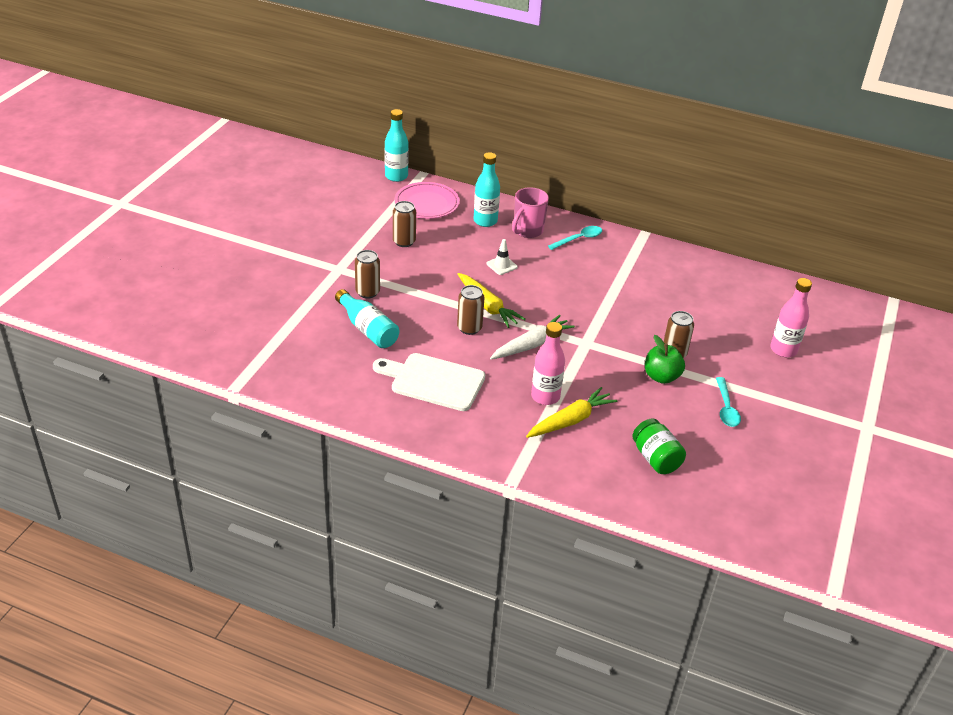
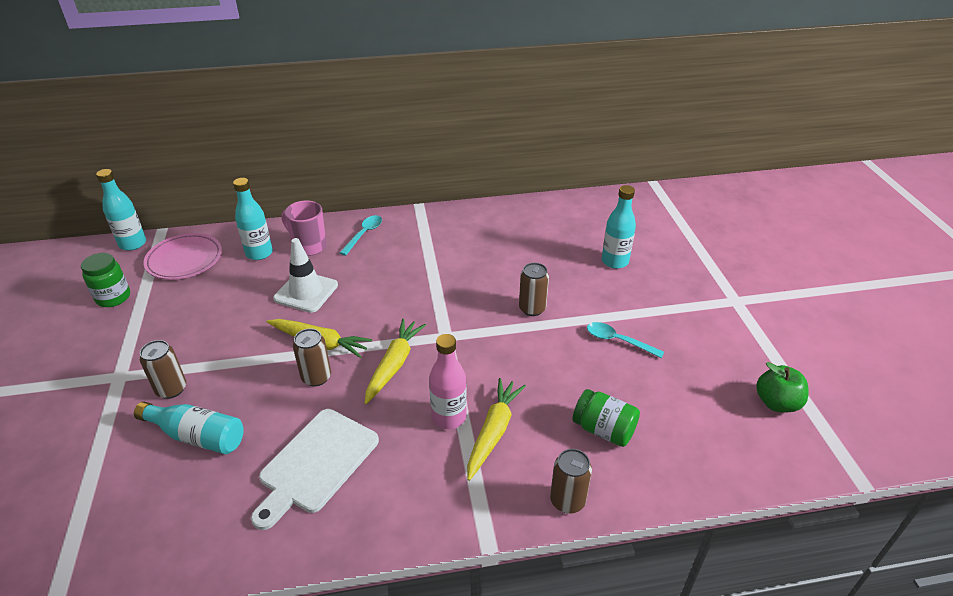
camera: 30 degrees left, 0 degrees up
white cutting board [373,353,485,411] -> white cutting board turned 45 degrees counterclockwise [251,409,379,530]
brown can [393,201,416,247] -> brown can moved to [550,449,592,514]
white traffic cone [487,239,518,275] -> white traffic cone [273,238,338,313], size x1.83
white carrot [490,315,575,359] -> yellow carrot [365,319,426,404]
pink mug [512,187,549,238] -> pink mug turned 120 degrees clockwise [281,201,327,256]
green apple [645,335,685,384] -> green apple moved to [756,362,809,412]
turquoise spoon [716,377,741,427] -> turquoise spoon turned 150 degrees clockwise [587,322,664,358]
pink bottle [770,278,812,357] -> turquoise bottle [602,185,636,269]
none -> green jar [81,253,130,307]

